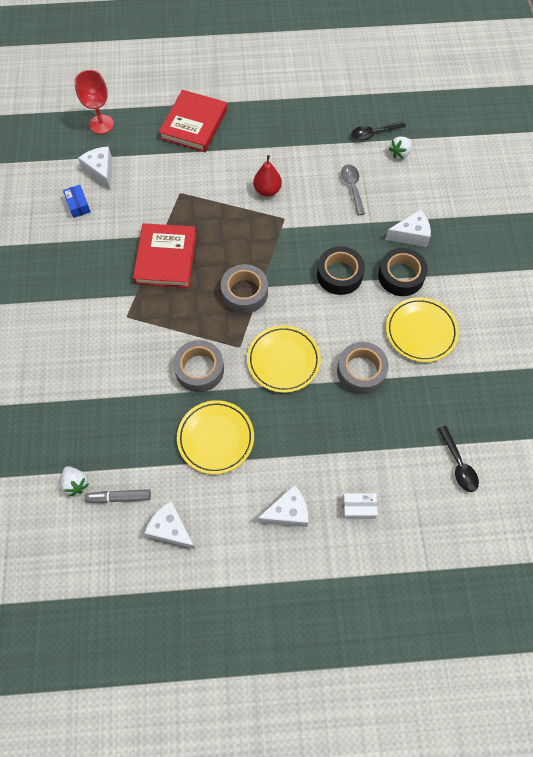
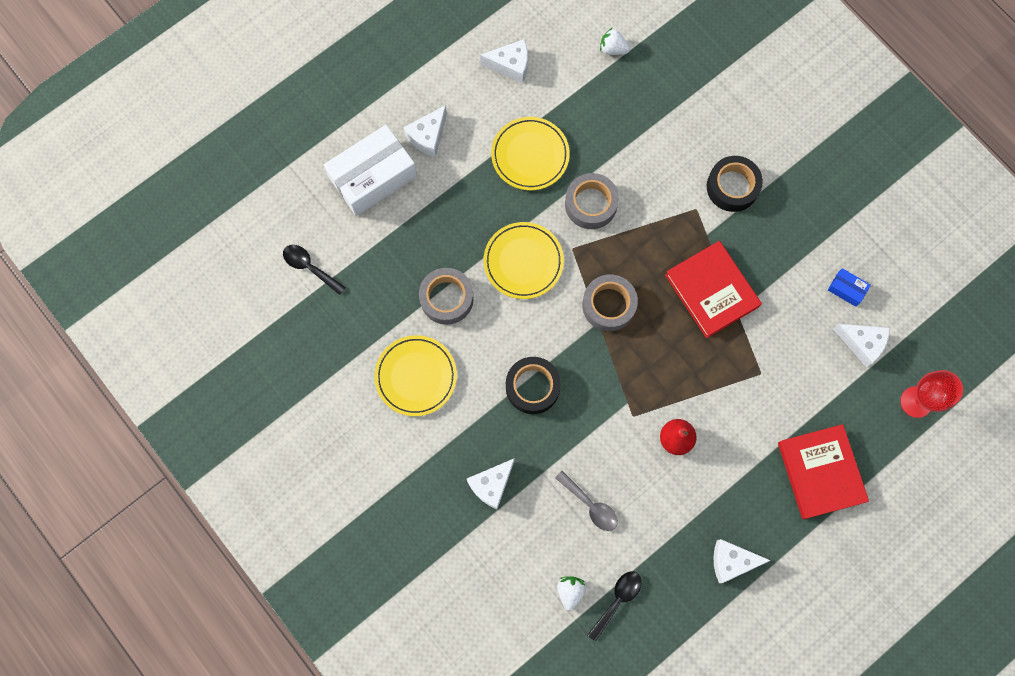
camera: 145 degrees right, 10 degrees up
grey marker [85,489,151,503] -> none
white box [342,493,378,519] -> white box [324,125,417,216], size x2.34
black tape [378,248,428,296] -> black tape moved to [707,156,763,212]
none -> white cheese [713,539,771,583]

